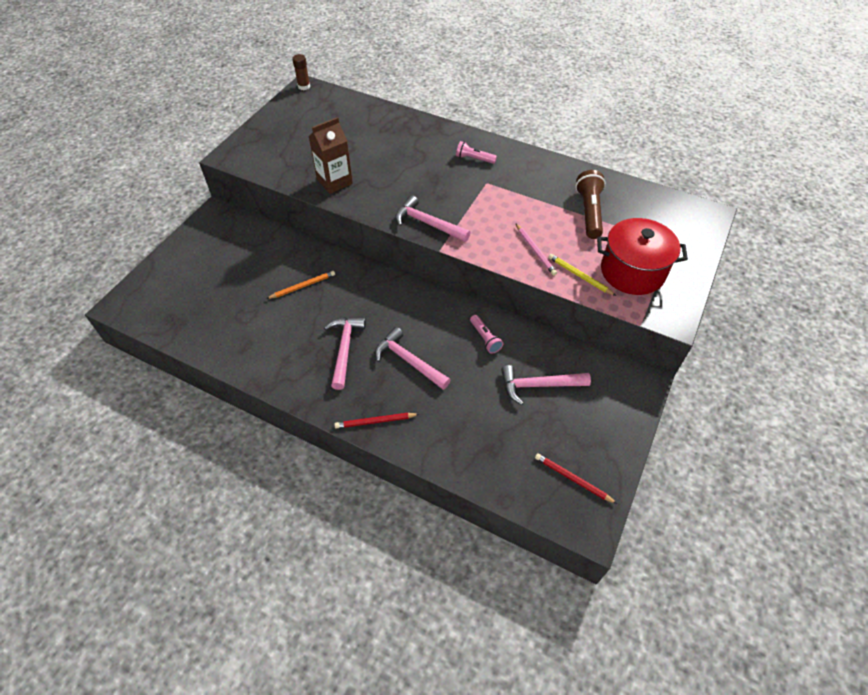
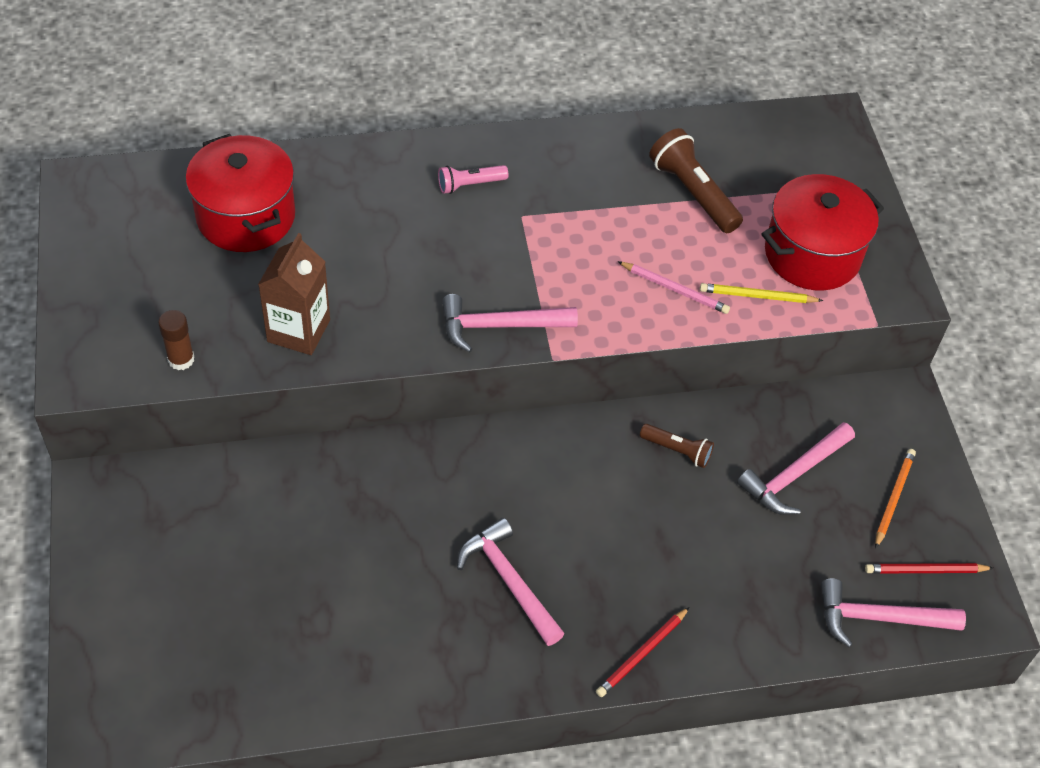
camera: 40 degrees left, 0 degrees up
orange pencil [266,271,335,299] -> orange pencil moved to [875,449,916,549]
brown glue stick [292,54,310,90] -> brown glue stick moved to [158,310,194,370]
pink hammer [375,327,451,390] -> pink hammer moved to [821,578,966,647]
pink flashlight [470,315,503,354] -> brown flashlight [640,424,714,468]
none -> red pot [185,134,295,252]

